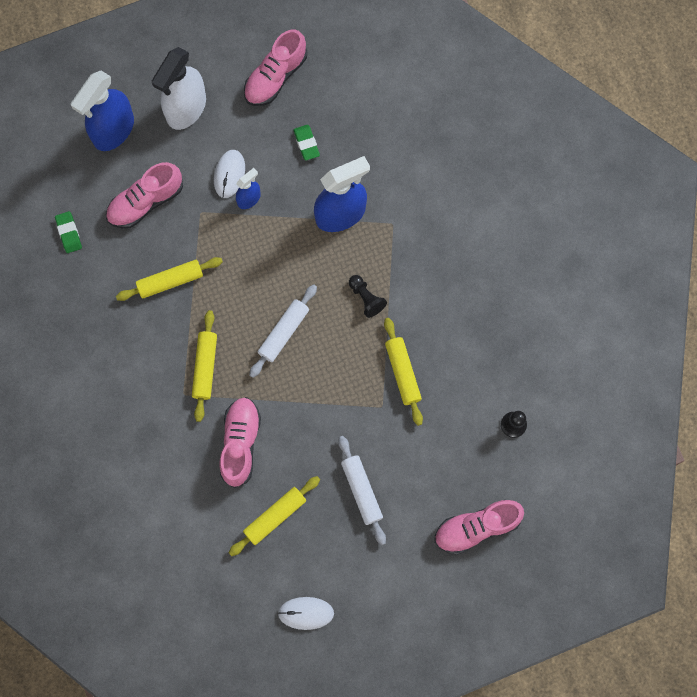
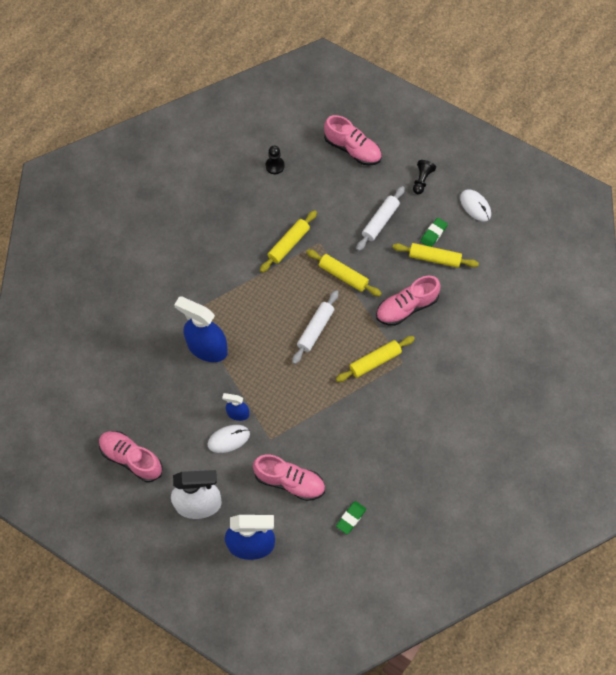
camera: 125 degrees left, 10 degrees down
yellow rolling pin [116,257,223,301] -> yellow rolling pin moved to [306,249,382,296]
pink shoe [244,29,307,106] -> pink shoe turned 150 degrees counterclockwise [99,431,163,482]
white rolling pin [249,284,317,378] -> white rolling pin turned 60 degrees counterclockwise [292,290,339,364]
green eraser [293,125,320,161] -> green eraser moved to [420,218,448,247]
black pawn [349,275,387,318] -> black pawn moved to [413,160,436,194]

